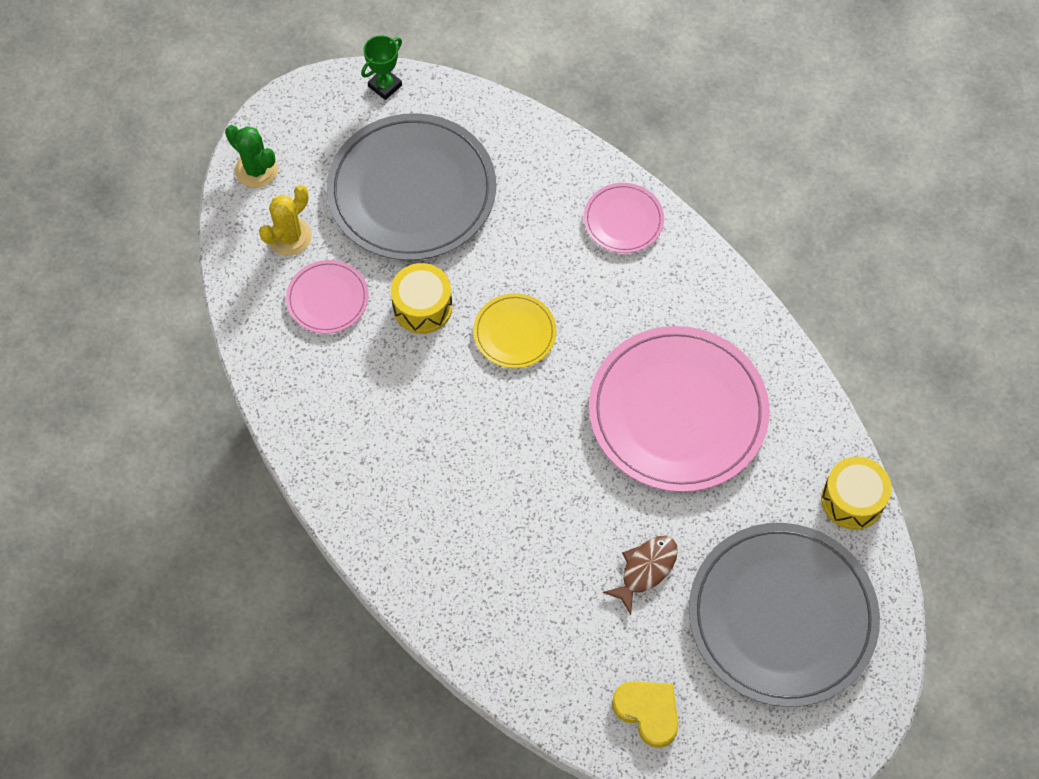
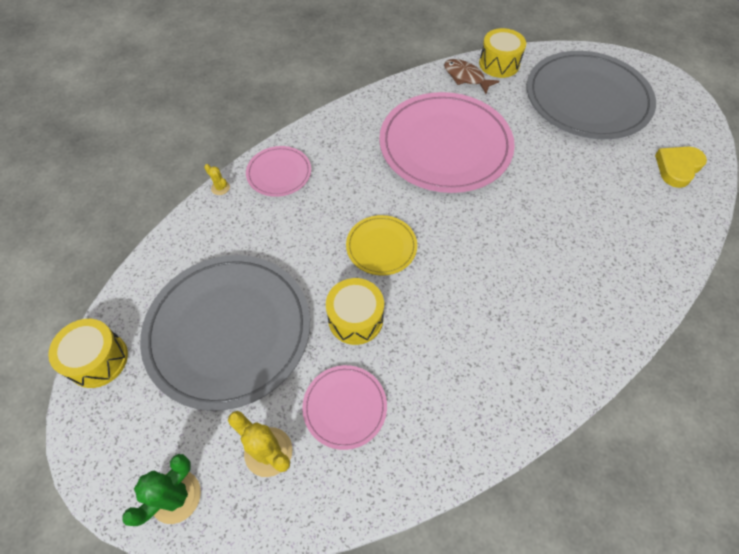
camera: 90 degrees left, 5 degrees down
green trophy [361,36,402,100] -> yellow drum [48,319,128,388]
brown fish [603,536,678,615] -> brown fish moved to [444,59,499,94]
none -> yellow cactus [204,164,230,195]

